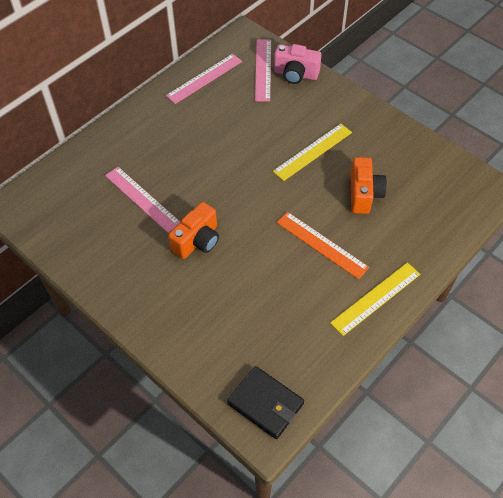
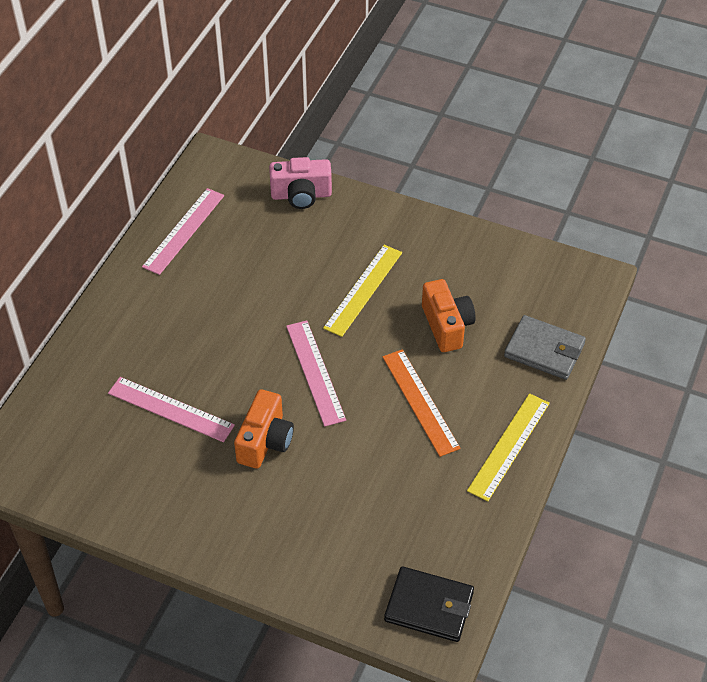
camera: 20 degrees left, 5 degrees down
pink ruler [255,39,271,102] -> pink ruler moved to [286,320,346,427]
orange ruler [276,212,369,279] -> orange ruler turned 45 degrees clockwise [383,349,461,457]
none -> grey wallet [504,315,586,380]

